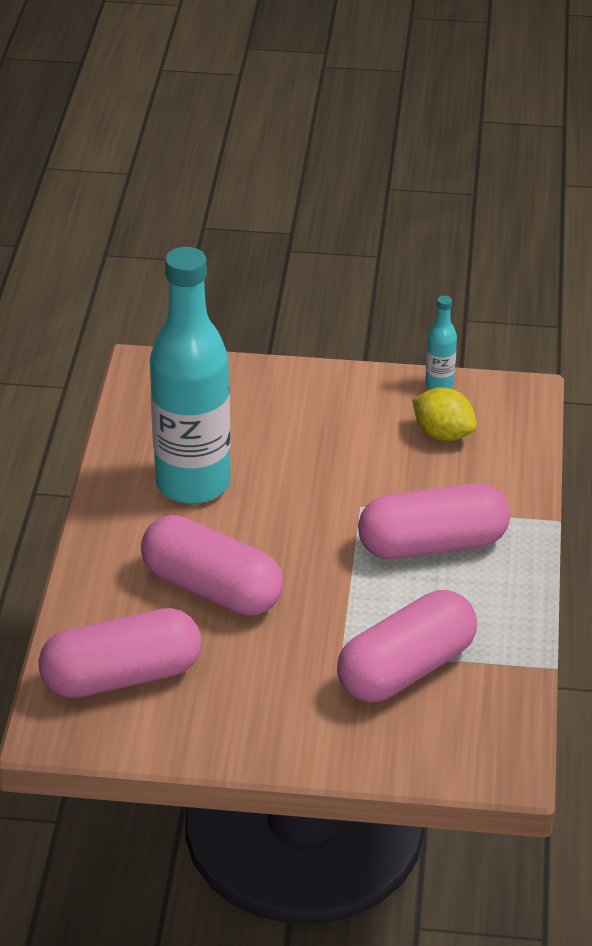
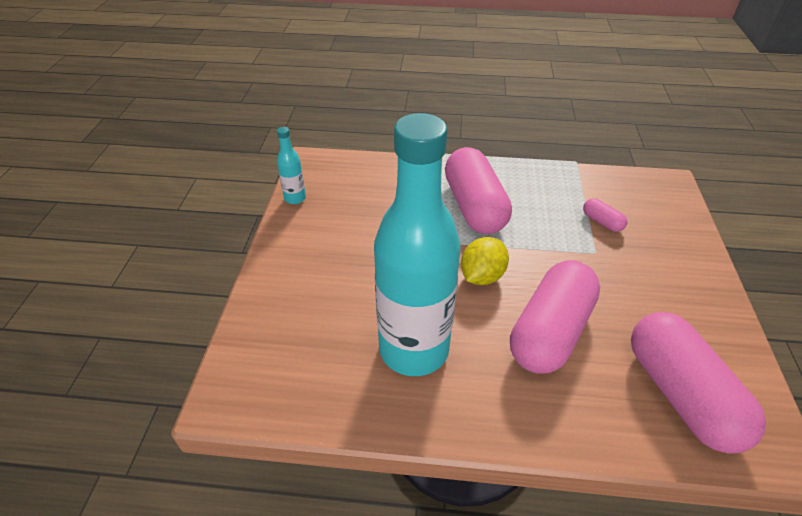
camera: 90 degrees left, 5 degrees up
pink capsule [337,590,477,702] -> pink capsule [583,198,627,232], size x0.42
yellow lemon [412,387,477,441] -> yellow lemon moved to [461,237,509,285]

